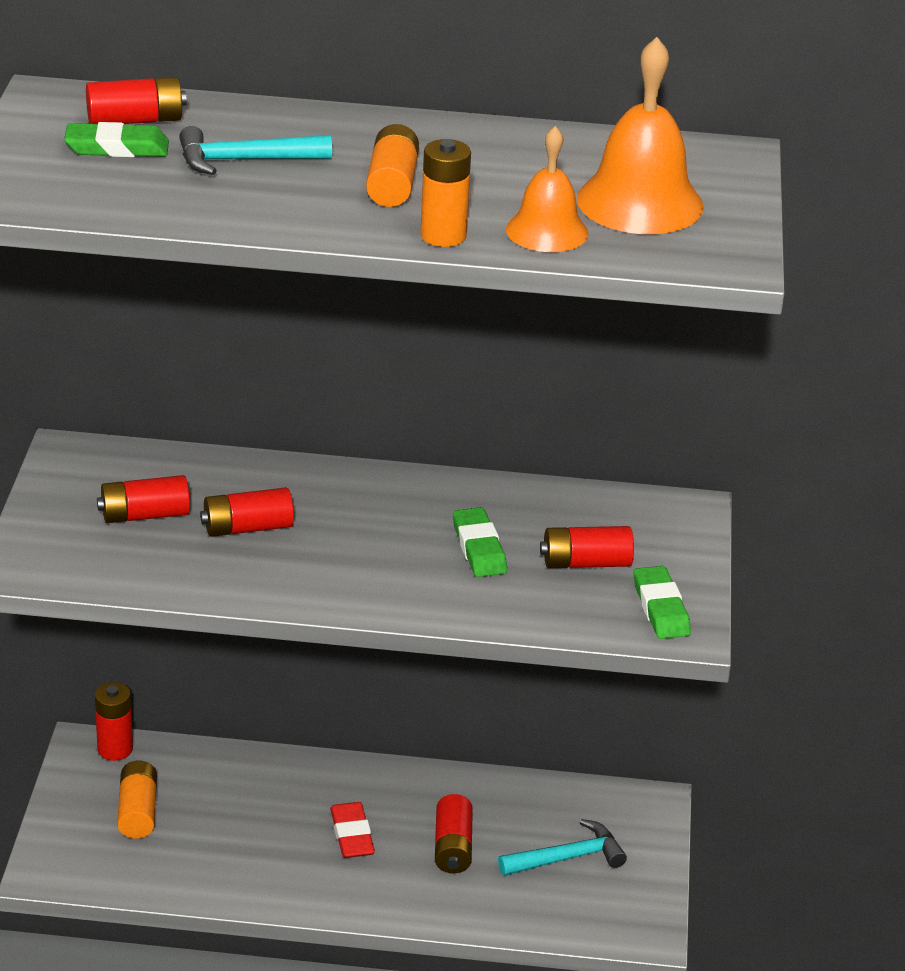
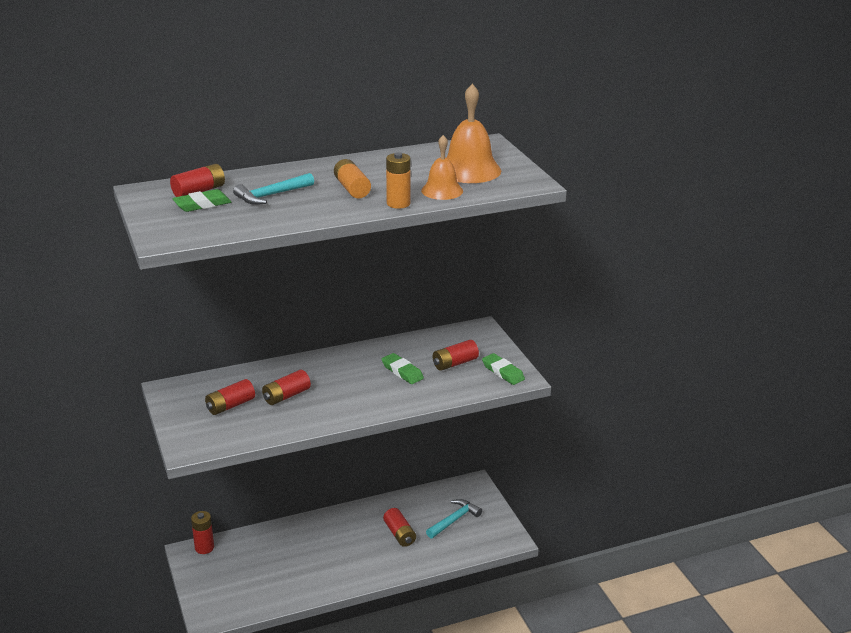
camera: 25 degrees left, 5 degrees down
orange battery [117,761,157,839] -> none
red eraser [330,802,375,858] -> none

